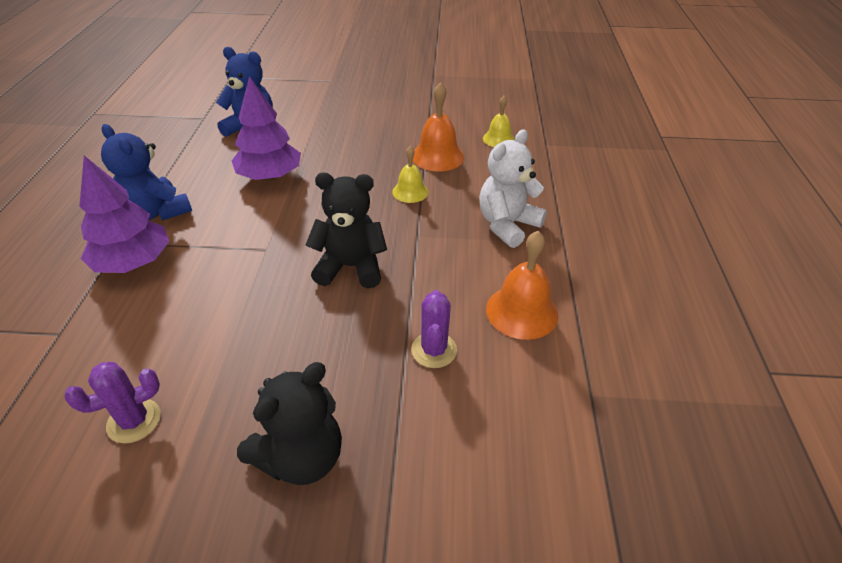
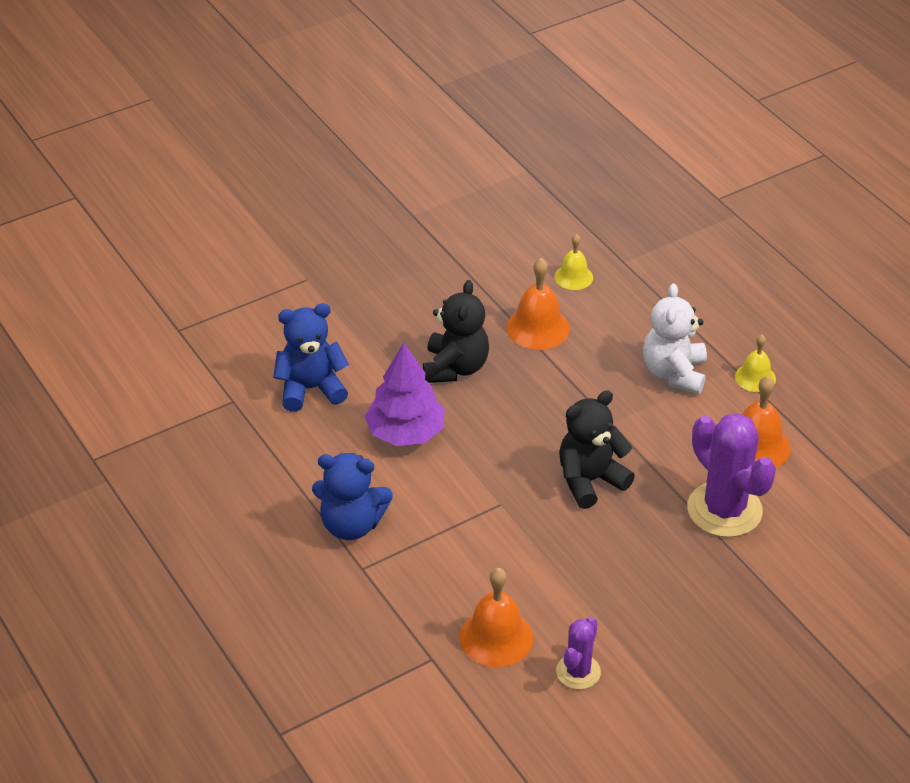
camera: 35 degrees left, 0 degrees up
purple tree [79,156,169,273] -> none
black teddy bear [237,362,342,485] -> black teddy bear moved to [423,280,489,383]
yellow bell [392,146,429,203] -> yellow bell moved to [735,335,776,392]
purple cactus [411,290,457,368] -> purple cactus [687,413,776,537], size x1.81
none -> orange bell [460,568,533,667]

